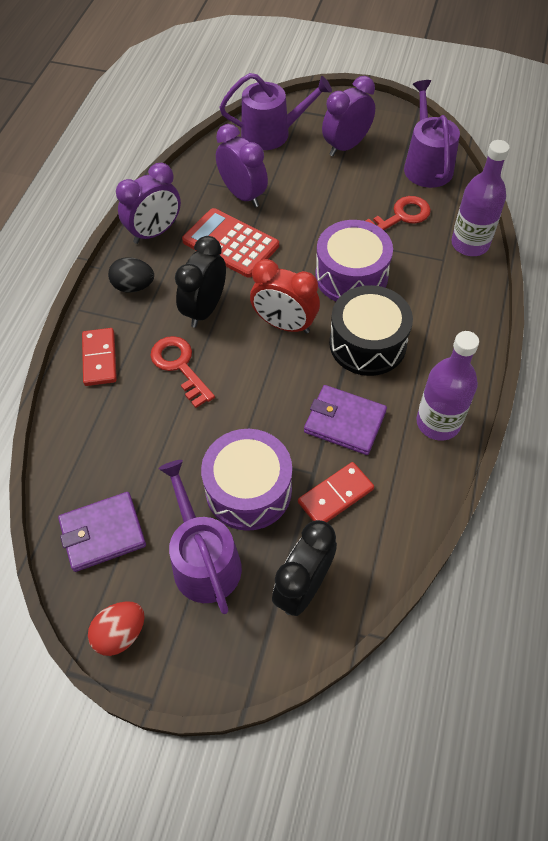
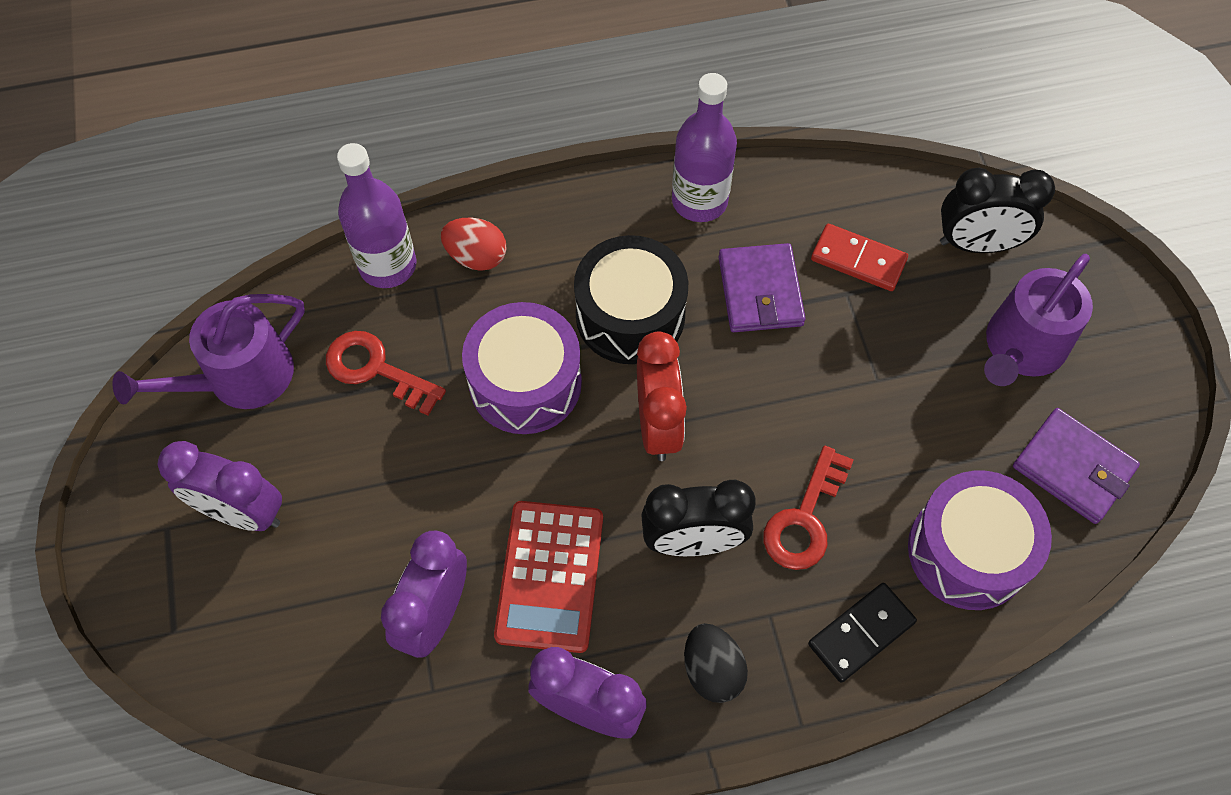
camera: 120 degrees left, 5 degrees up
red domino [82,328,117,386] -> black domino [808,583,917,683]
red egg [88,601,145,656] -> red egg moved to [441,218,507,271]
purple drum [201,429,292,531] -> purple drum moved to [908,470,1052,610]
purple watering can [220,73,332,150] -> none

